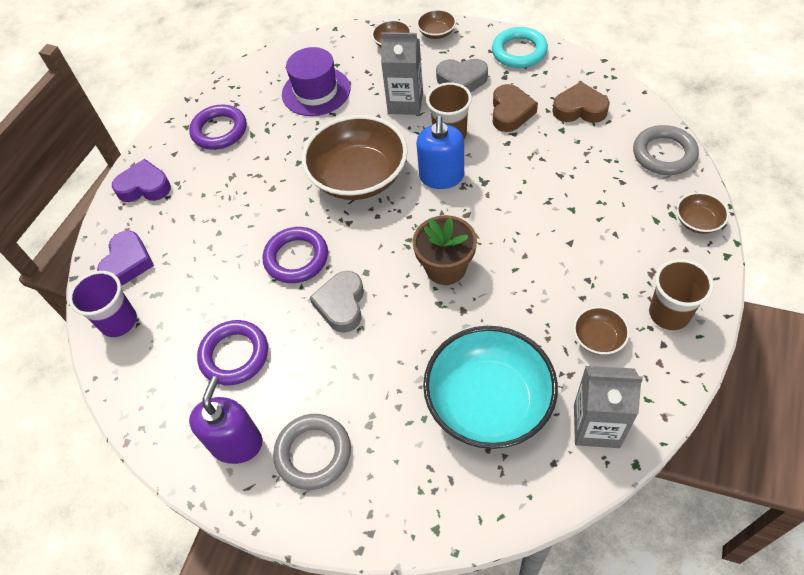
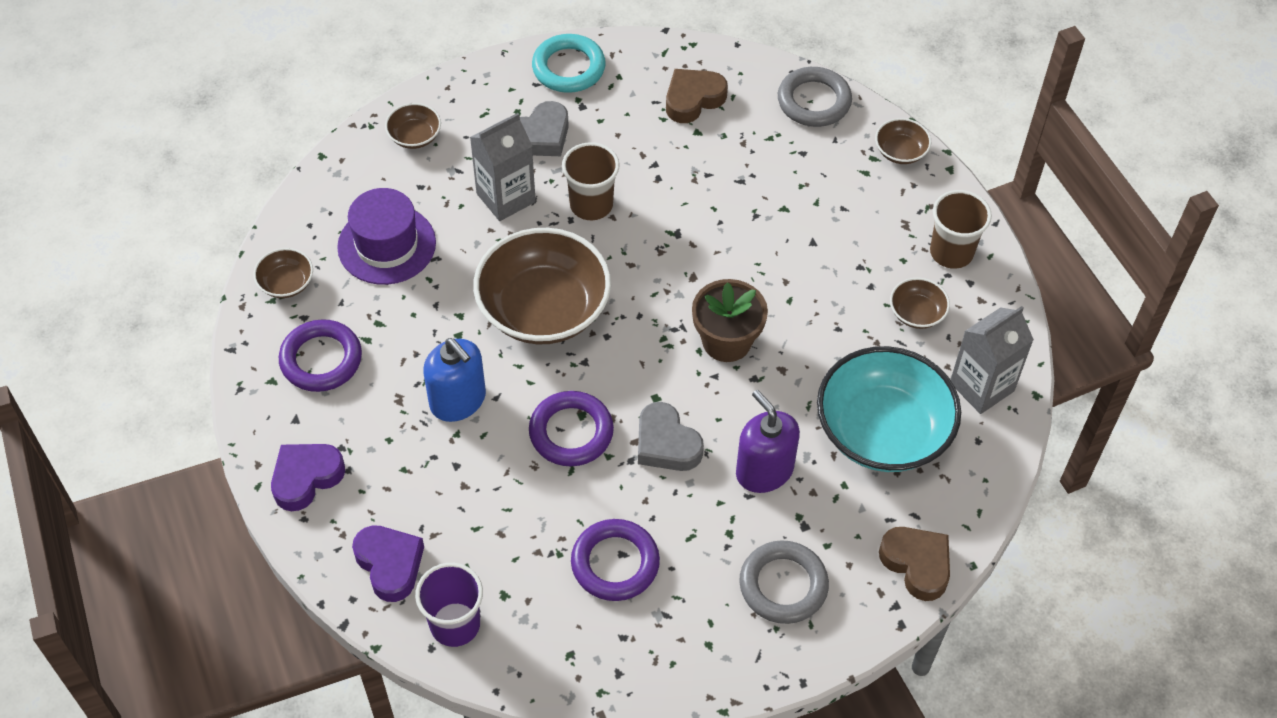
camera: 50 degrees left, 0 degrees up
purple soap dispenser [189,376,262,464] -> purple soap dispenser moved to [736,390,800,493]
blue soap dispenser [416,116,464,189] -> blue soap dispenser moved to [423,338,486,422]
brown bowl [417,9,456,39] -> brown bowl moved to [253,248,313,298]
brown heart [493,84,538,132] -> brown heart moved to [879,527,950,601]

